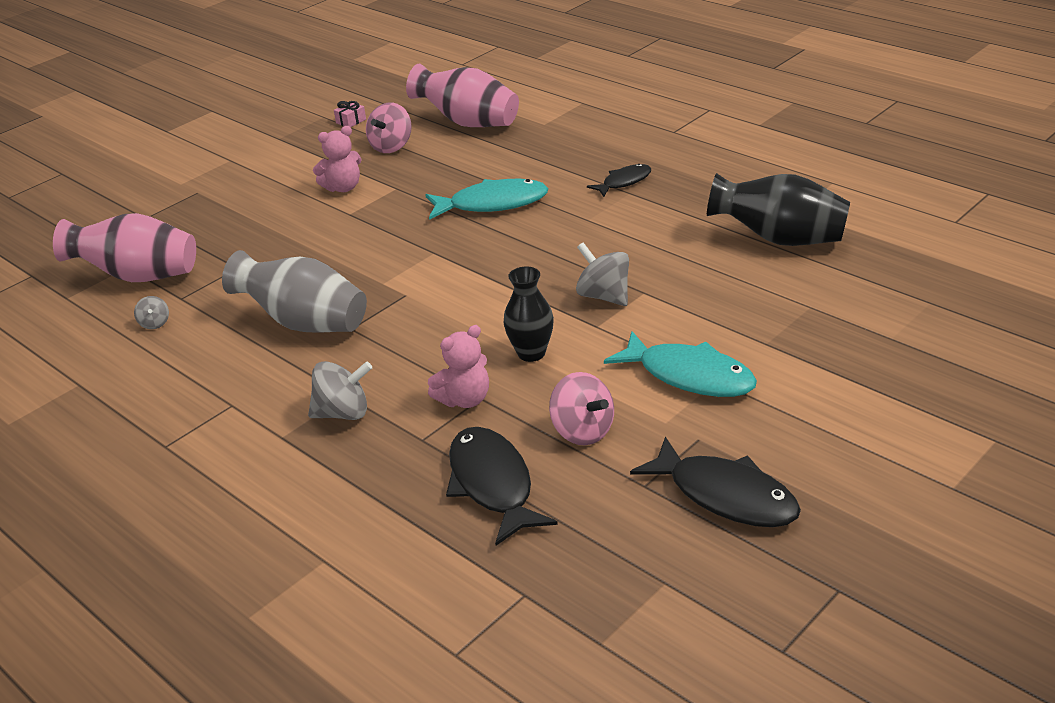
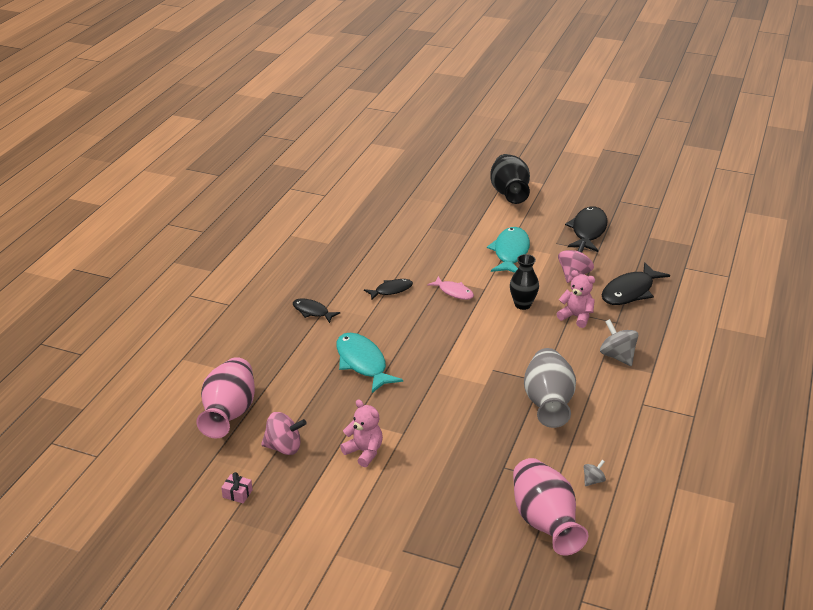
camera: 115 degrees left, 0 degrees up
grey spinning top [576,242,629,306] -> pink fish [427,276,474,300]
black vase [707,173,850,246] -> black vase moved to [490,154,530,204]
none -> black fish [364,279,413,300]

